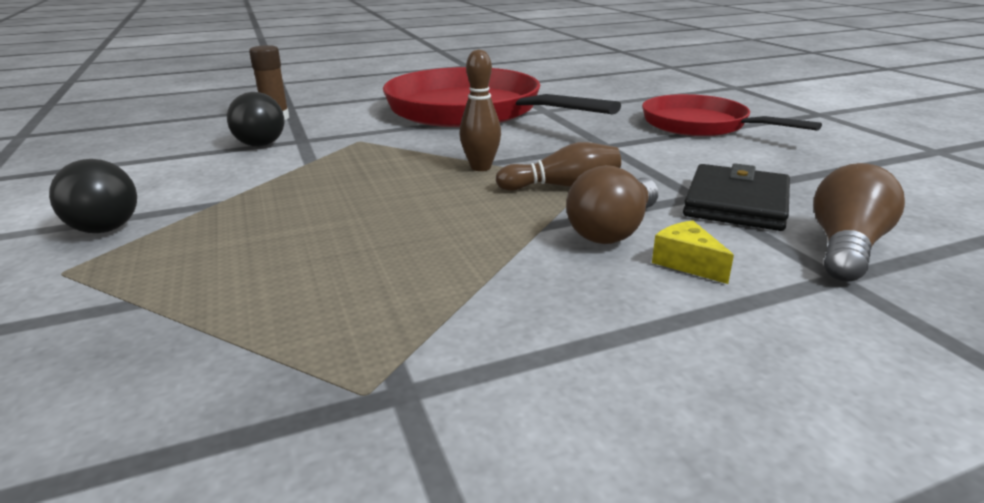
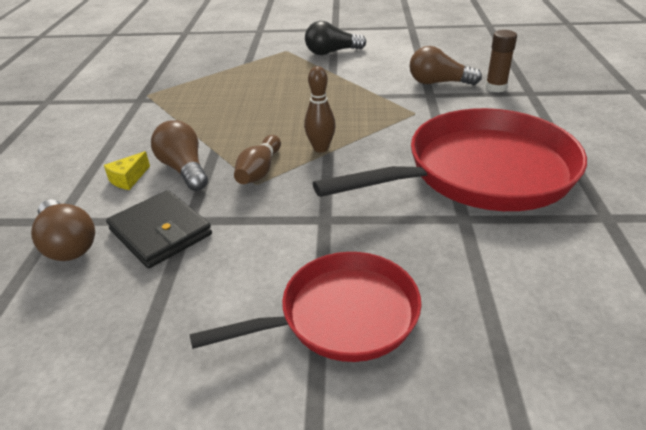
camera: 115 degrees right, 10 degrees up
black light bulb [227,92,284,147] -> brown light bulb [410,46,482,85]
yellow cheese [652,220,734,284] -> yellow cheese turned 135 degrees clockwise [104,151,150,190]

